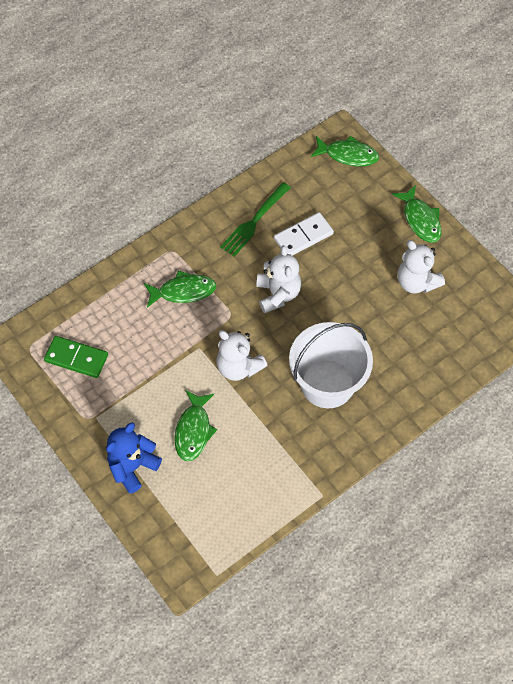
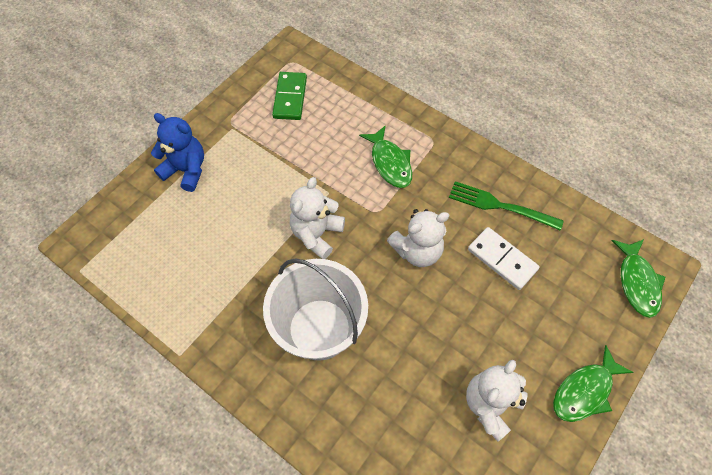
camera: 75 degrees right, 0 degrees up
green fish [174,390,217,461] -> none

